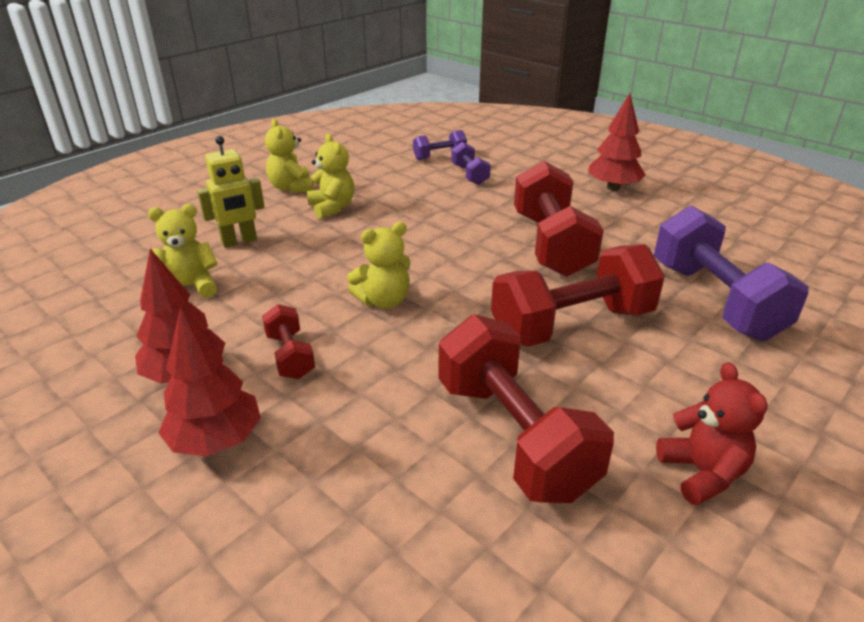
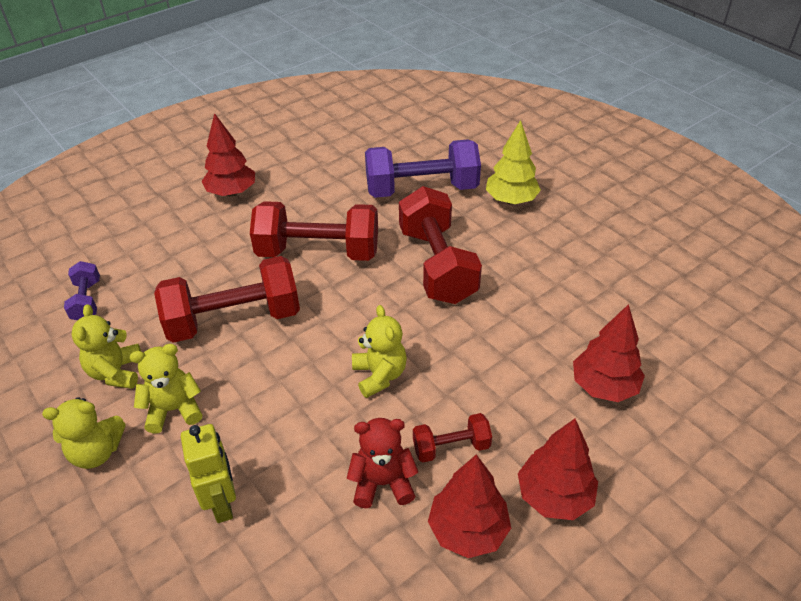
camera: 80 degrees left, 10 degrees up
yellow teddy bear [148,204,218,298] -> yellow teddy bear moved to [71,304,141,389]
red dumbbell [438,314,614,503] -> red dumbbell moved to [154,256,300,343]
purple dumbbell [451,142,491,185] -> none
red teddy bear [656,362,768,505] -> red teddy bear moved to [347,418,418,508]
none -> yellow tree [486,120,541,205]
none -> red tree [573,304,645,402]

